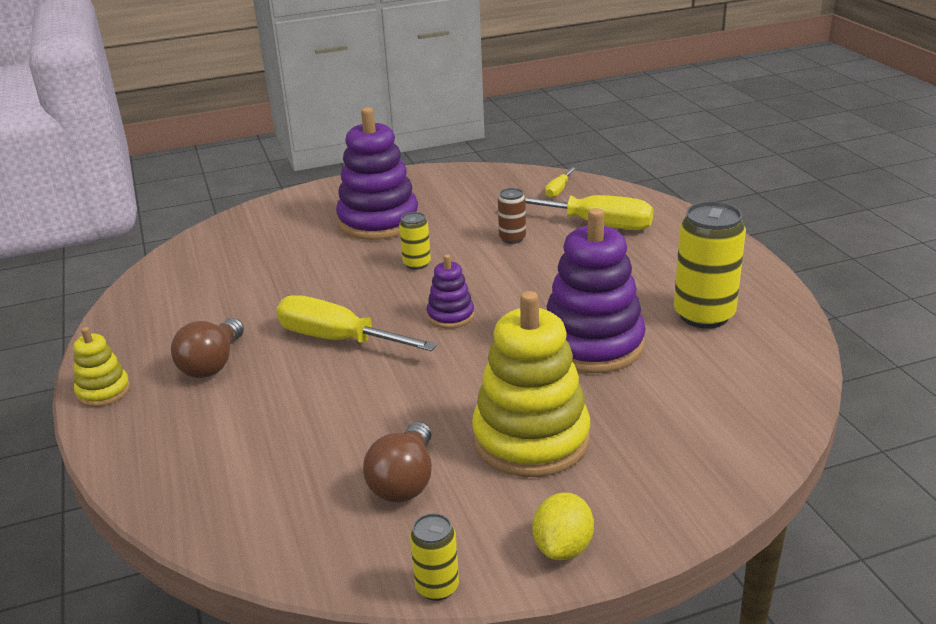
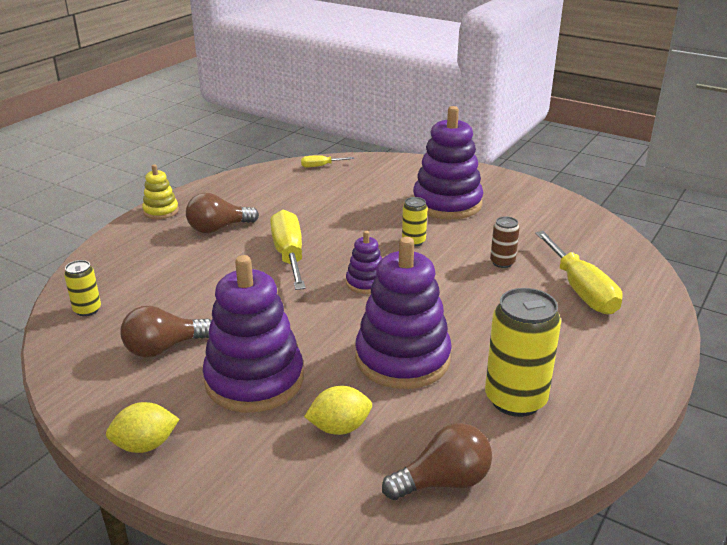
camera: 50 degrees right, 0 degrees up
yellow can [410,513,459,601] -> yellow can moved to [64,260,101,316]
yellow stacking toy [472,291,590,477] -> purple stacking toy [203,255,304,413]
yellow screwdriver [545,167,576,198] -> yellow screwdriver moved to [301,155,354,168]
none -> yellow lemon [304,386,372,435]
none -> brown light bulb [382,423,492,500]

